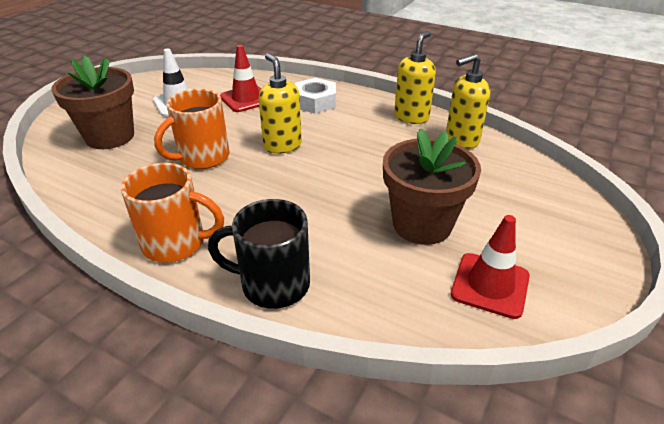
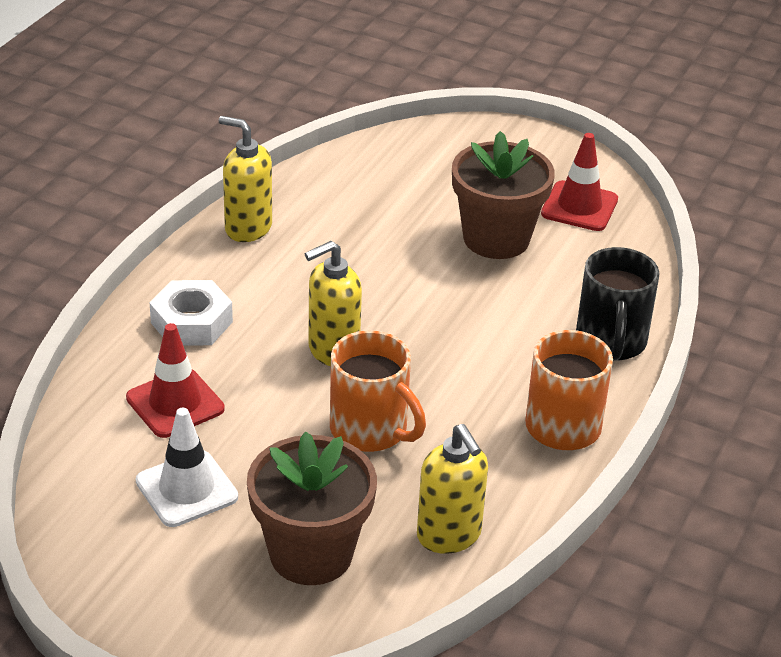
camera: 95 degrees left, 0 degrees up
yellow soap dispenser [446,54,490,149] -> yellow soap dispenser moved to [417,424,488,554]

